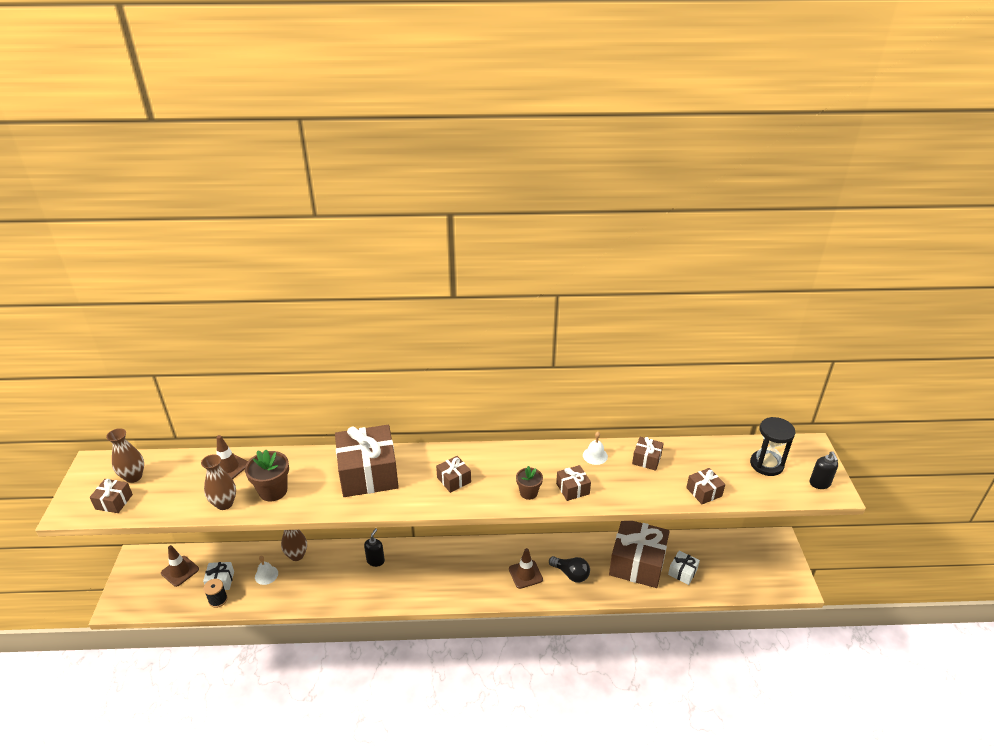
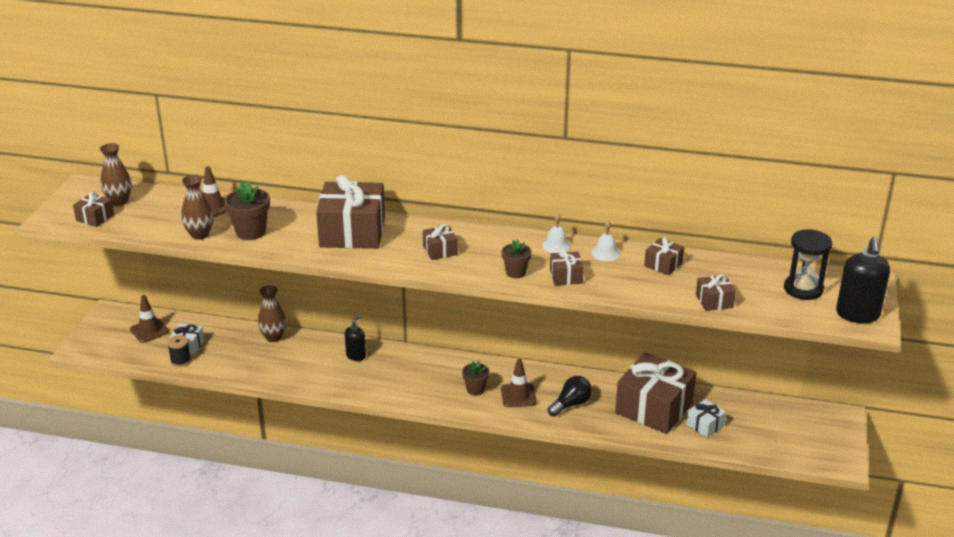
camera: 15 degrees right, 5 degrees down
white bell [255,556,278,585] -> white bell moved to [542,213,571,253]
black light bulb [549,556,590,583] -> black light bulb turned 90 degrees counterclockwise [548,376,592,417]
black soap dispenser [810,451,838,489] -> black soap dispenser [836,237,890,323], size x1.70
none -> brown flower pot [462,360,489,395]

